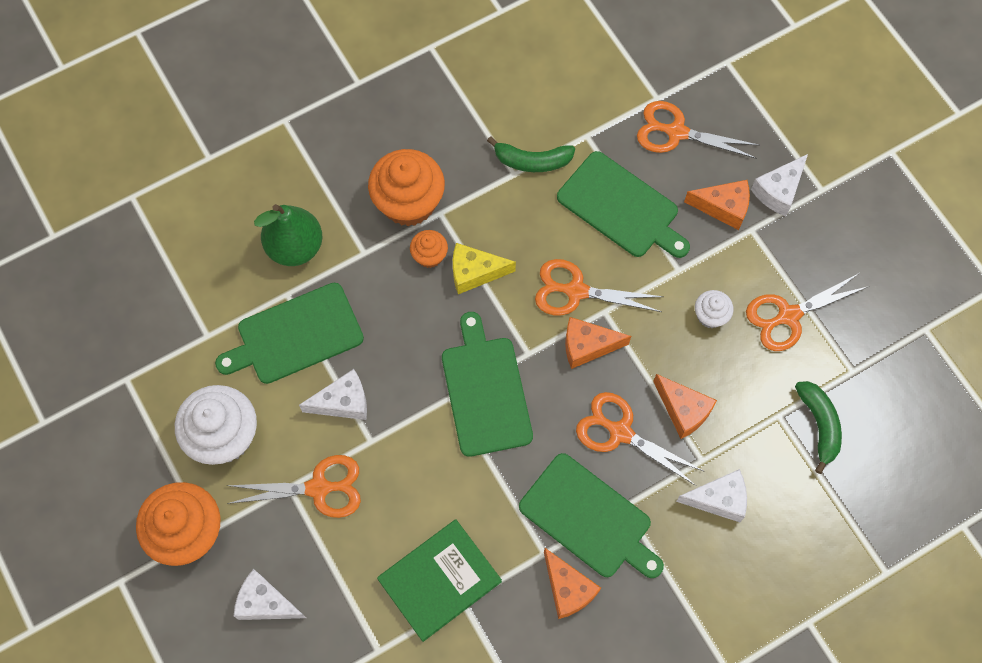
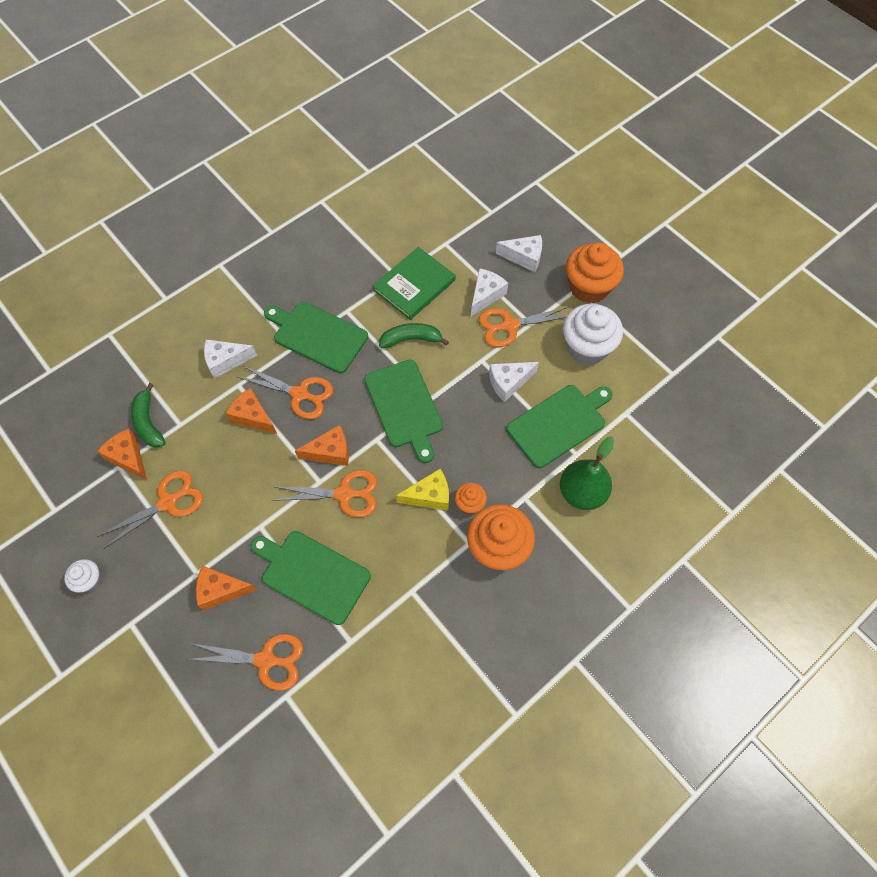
camera: 170 degrees right, 5 degrees down
green banana [487,136,575,172] -> green banana moved to [379,323,449,348]
orange cheese [544,548,601,619] -> orange cheese moved to [97,429,147,480]
white cupcake [695,290,733,328] -> white cupcake moved to [64,559,101,593]
white cheese [751,154,808,216] -> white cheese moved to [471,268,508,317]

